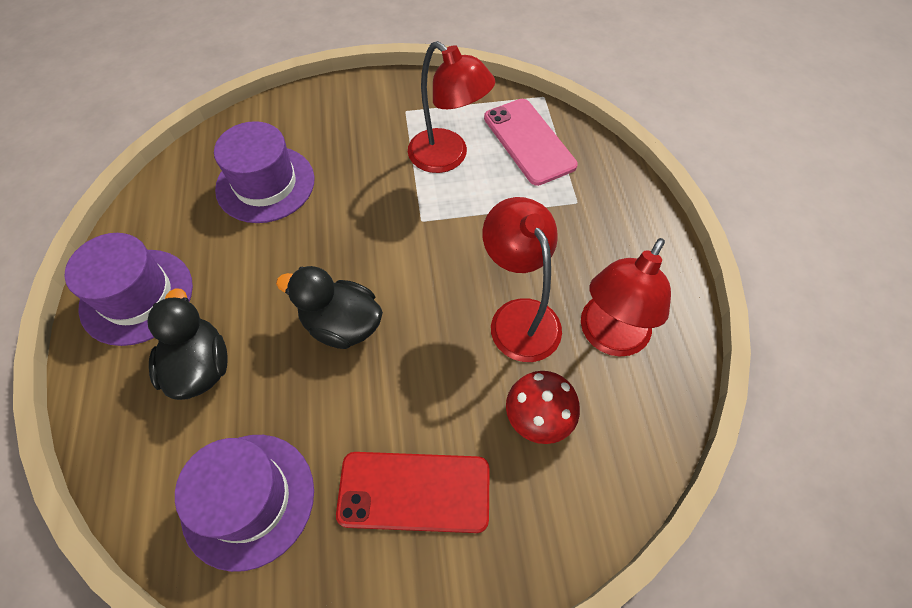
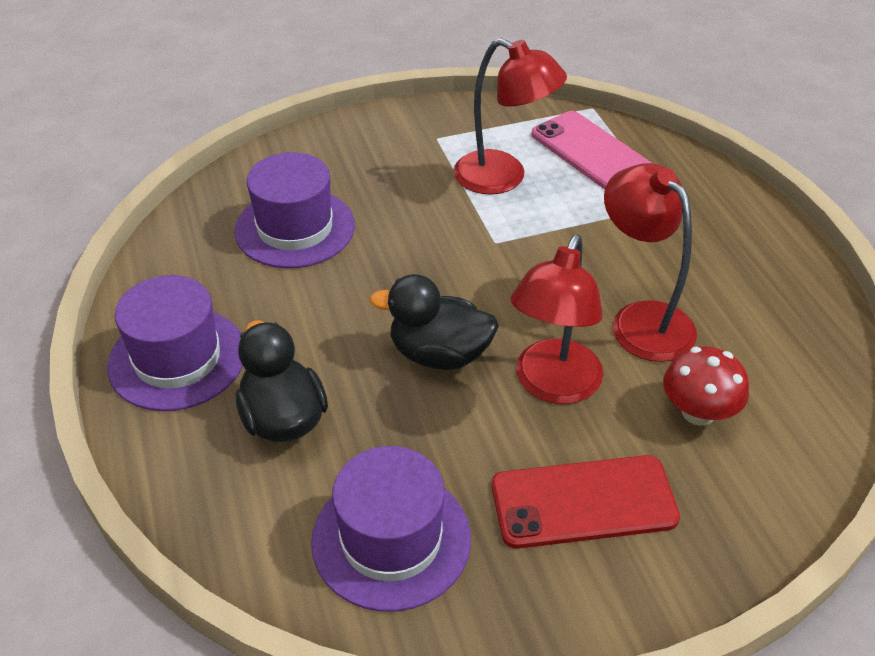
camera: 10 degrees left, 15 degrees down
red lamp [581,238,671,357] -> red lamp moved to [511,234,603,404]

